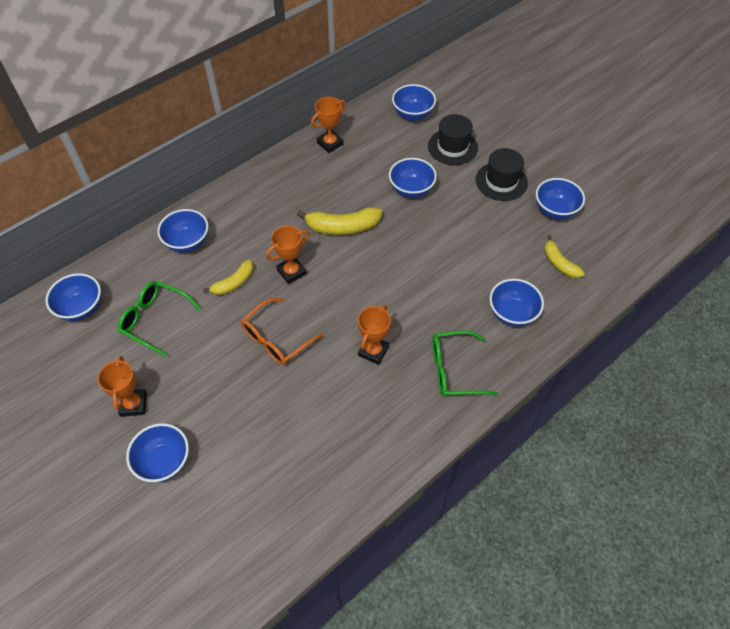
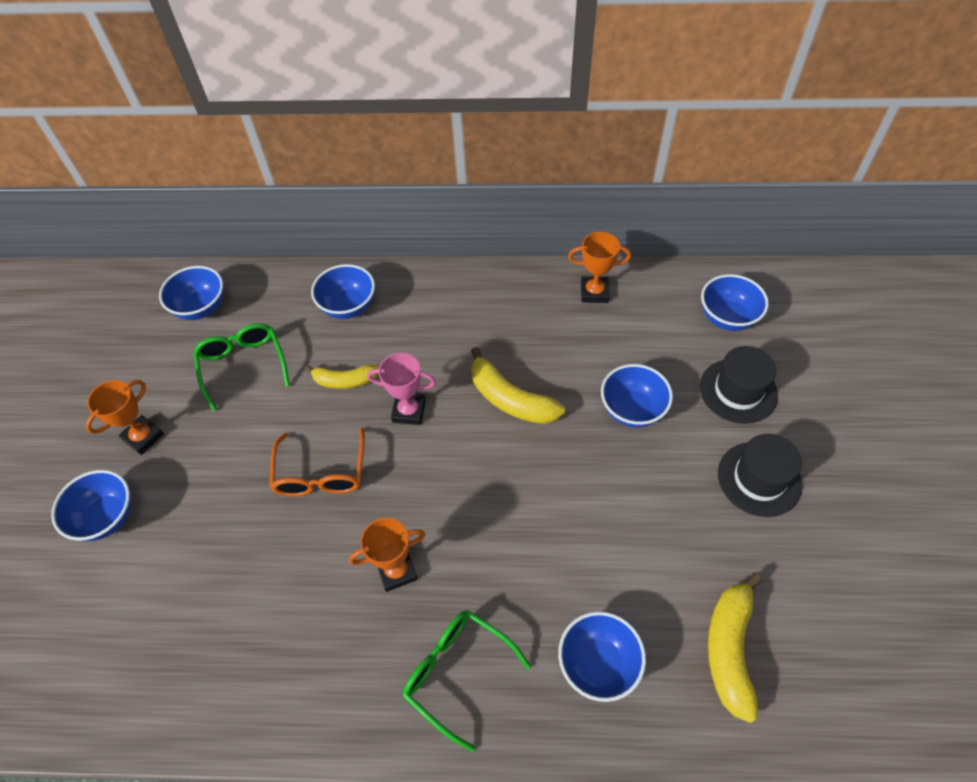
camera: 45 degrees right, 0 degrees up
orange glasses [241,298,324,365] -> orange glasses turned 90 degrees counterclockwise [269,428,365,497]
orange trophy [266,226,309,284] -> pink trophy [367,353,436,425]
blue bowl [536,178,585,220] -> none
yellow banana [544,235,585,278] -> yellow banana [708,573,762,723], size x1.55

